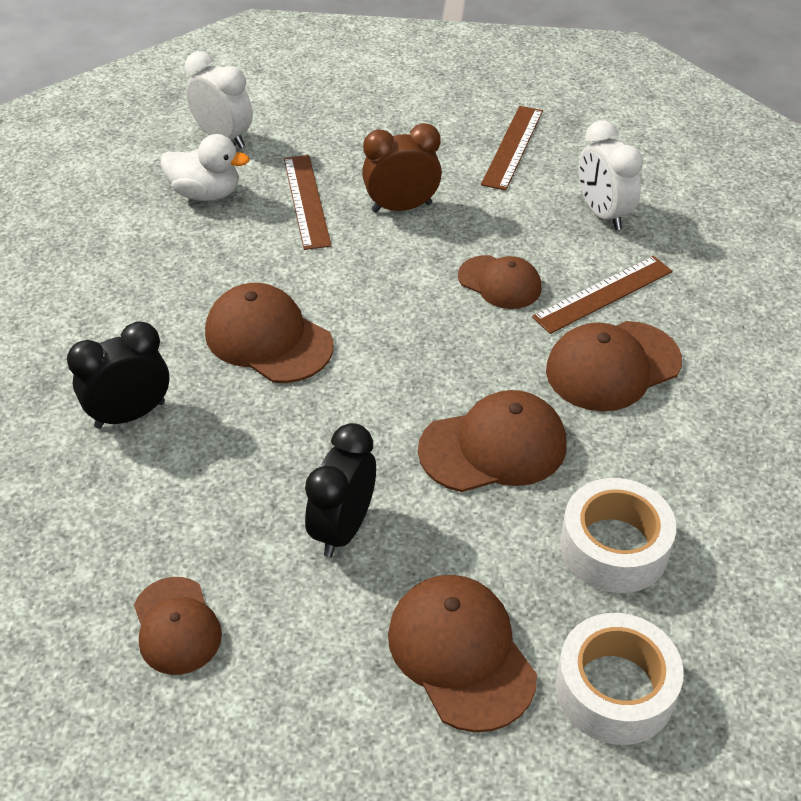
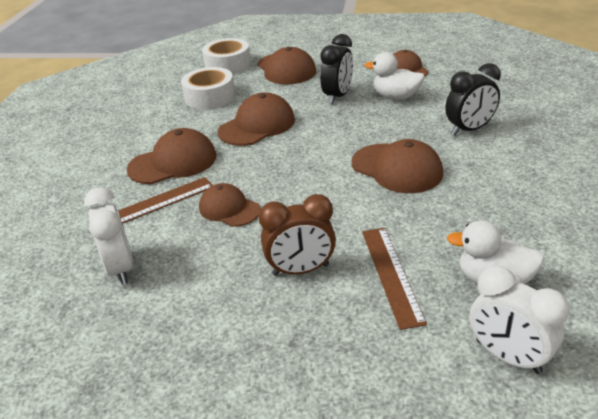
camera: 175 degrees left, 10 degrees down
brown cap [418,390,566,492] -> brown cap turned 150 degrees clockwise [218,92,295,146]
brown ruler [481,106,543,191] -> none
none -> white duck [365,52,425,100]

